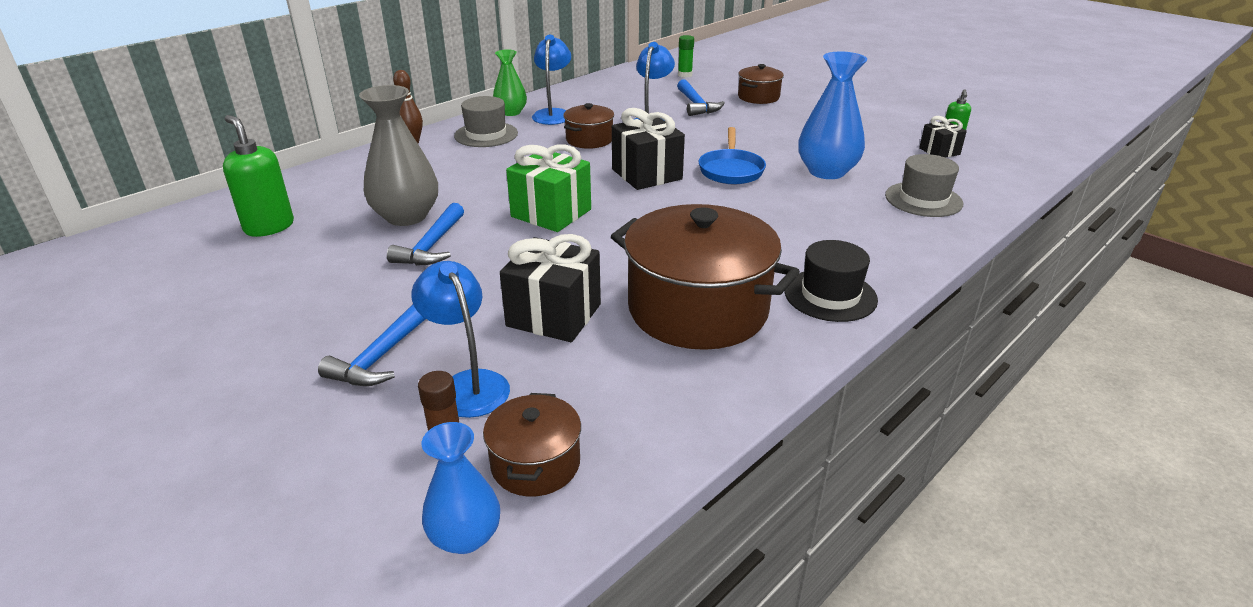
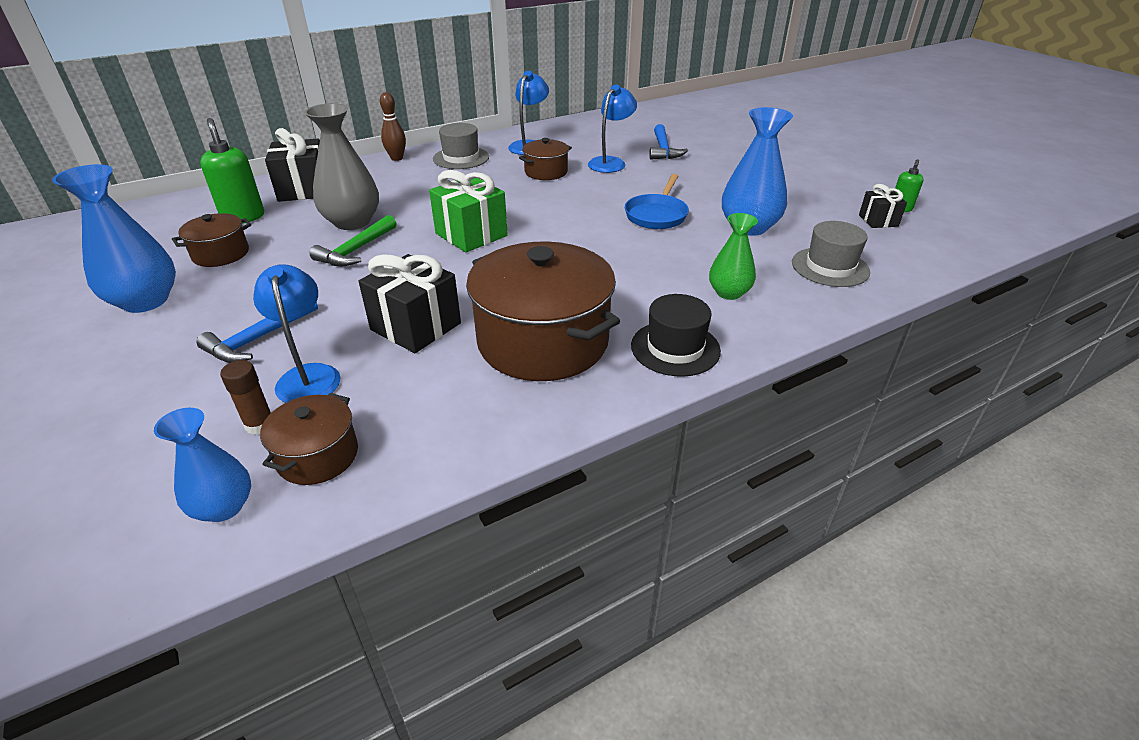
camera: 15 degrees right, 5 degrees up
blue hammer [387,203,464,266] -> green hammer [310,215,397,266]
green vase [493,49,527,116] -> green vase moved to [709,213,758,300]
black gift [612,108,685,190] -> black gift moved to [265,128,320,202]
green glue stick [678,35,694,78] -> none
brown pot [738,64,784,104] -> brown pot moved to [172,213,251,267]
none -> blue vase [52,164,176,313]

